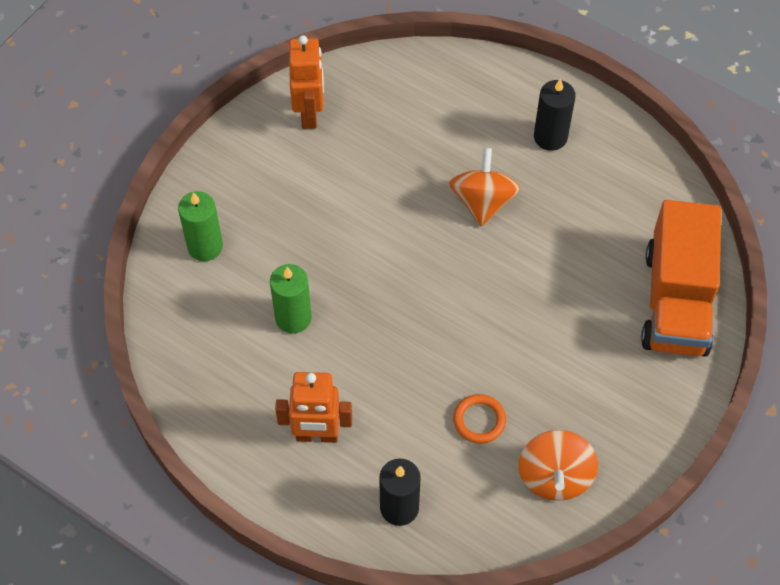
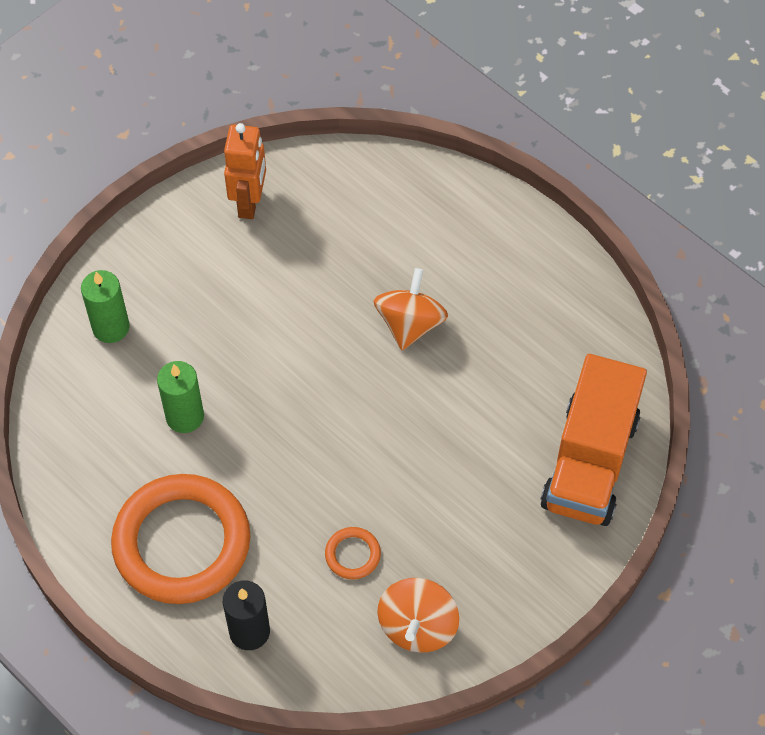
camera: 10 degrees right, 0 degrees up
orange robot [275,372,352,443] -> orange ring [111,474,250,604]
black candle [534,78,576,151] -> none

